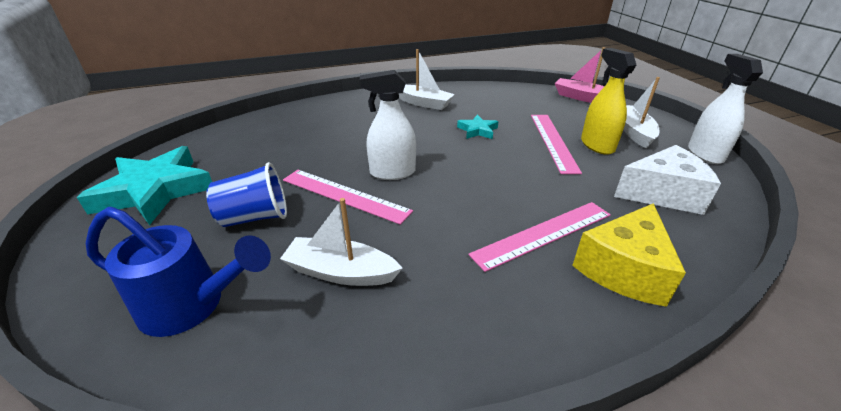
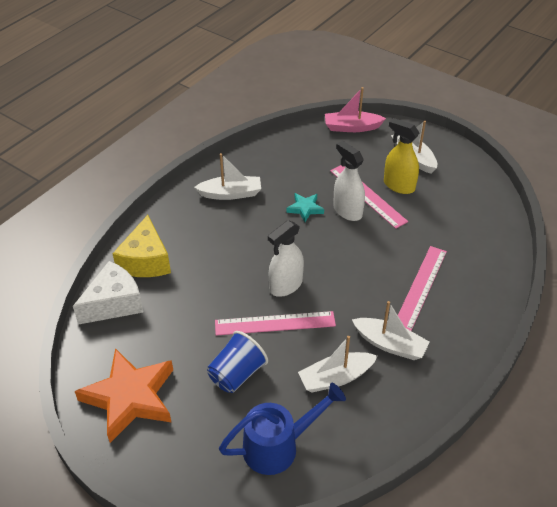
camera: 35 degrees left, 10 degrees up
turquoise star [77,146,212,225] -> orange star [75,348,173,443]
yellow cheese [572,203,686,307] -> yellow cheese moved to [113,215,171,277]
white cheese [614,145,721,215] -> white cheese moved to [73,261,143,325]
white spray bottle [688,54,763,164] -> white spray bottle moved to [333,141,365,221]
none -> white boat [352,301,430,360]

